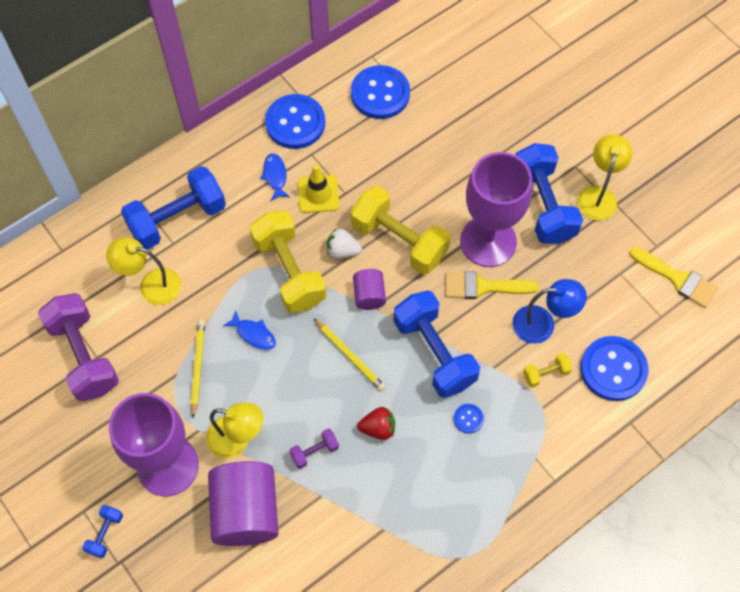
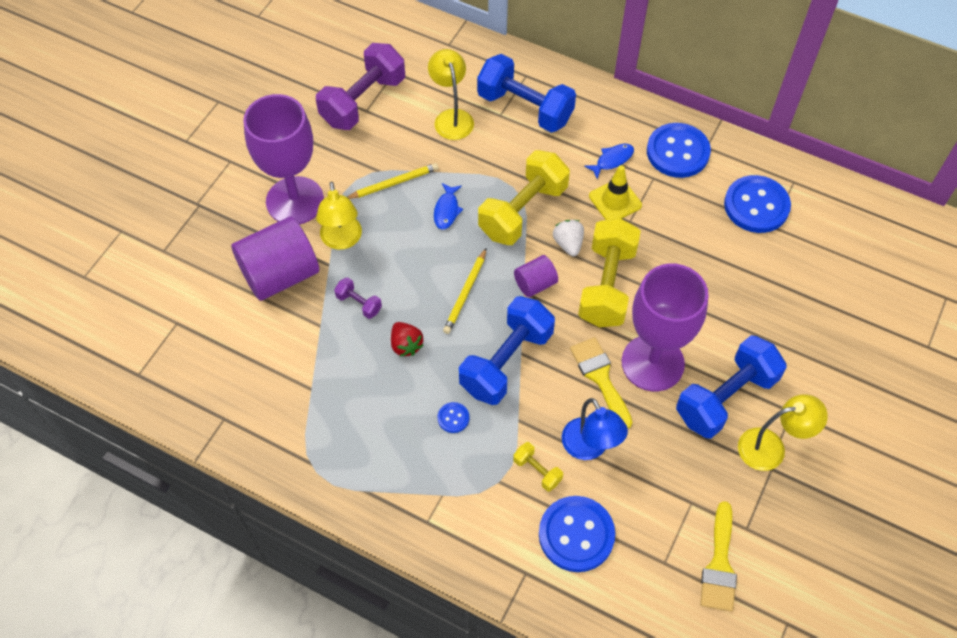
camera: 65 degrees right, 5 degrees down
blue dumbbell [82,505,123,558] -> none

